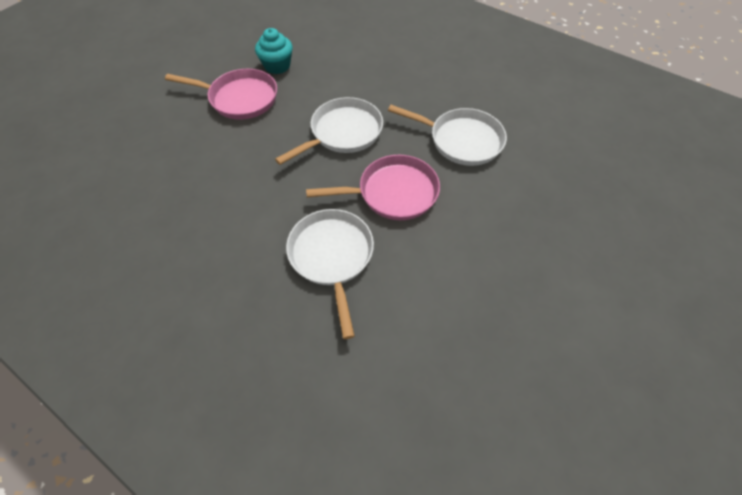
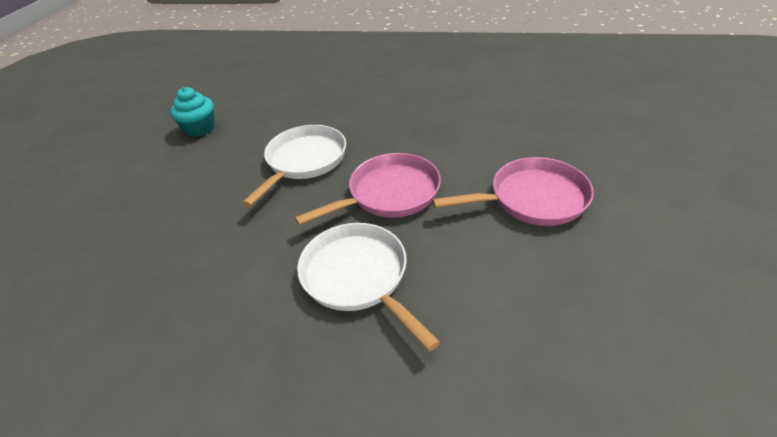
camera: 20 degrees left, 15 degrees down
pink pan [165,69,277,120] -> pink pan moved to [432,157,594,226]
white pan [388,105,507,166] -> none

